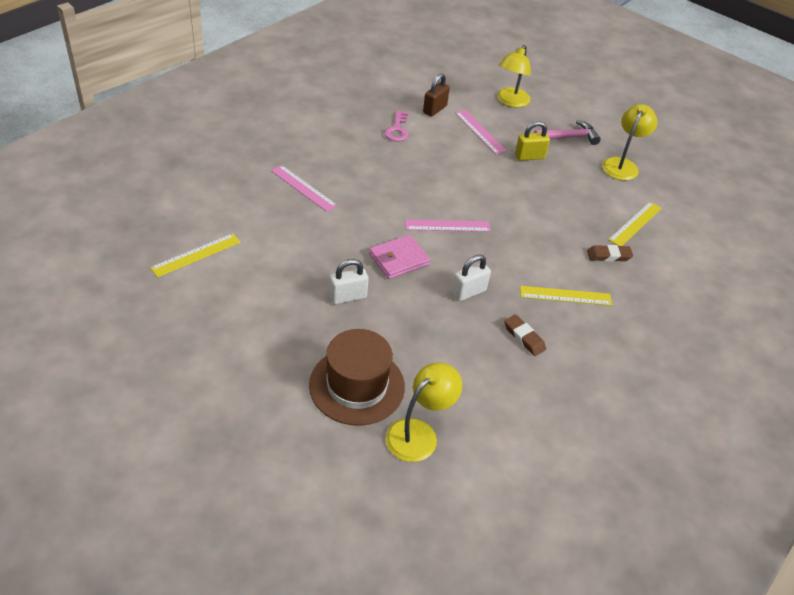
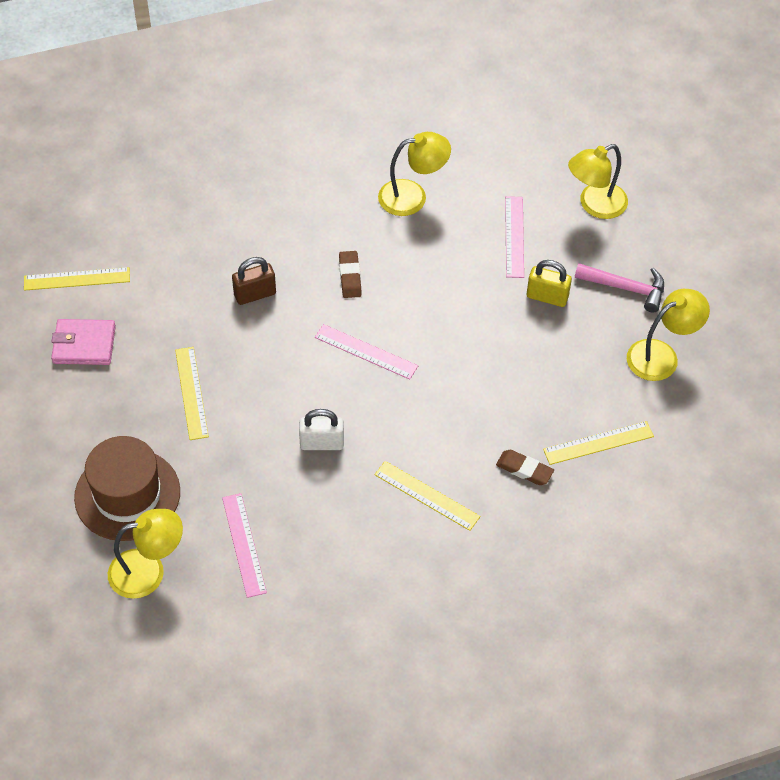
camera: 35 degrees right, 10 degrees up
pink ruler [271,165,338,212] -> pink ruler moved to [222,493,267,598]
white padlock [329,259,369,304] -> yellow ruler [175,347,209,440]
pink wallet [369,235,430,279] -> pink wallet moved to [51,319,116,365]
pink key [384,110,408,142] -> yellow lamp [378,132,451,216]
brown padlock [423,73,450,117] -> brown padlock moved to [232,257,276,305]
brown eraser [504,315,546,356] -> brown eraser moved to [339,251,362,298]

